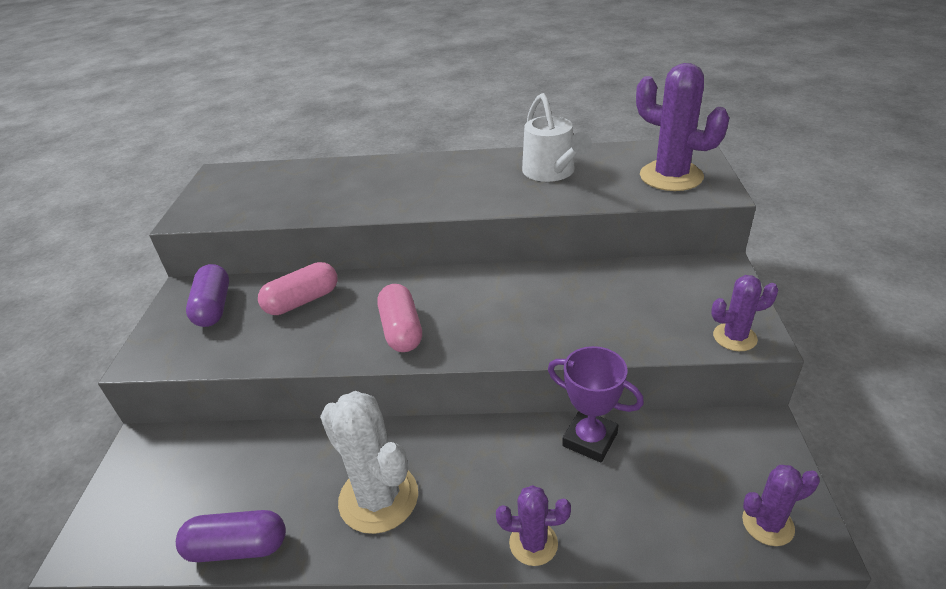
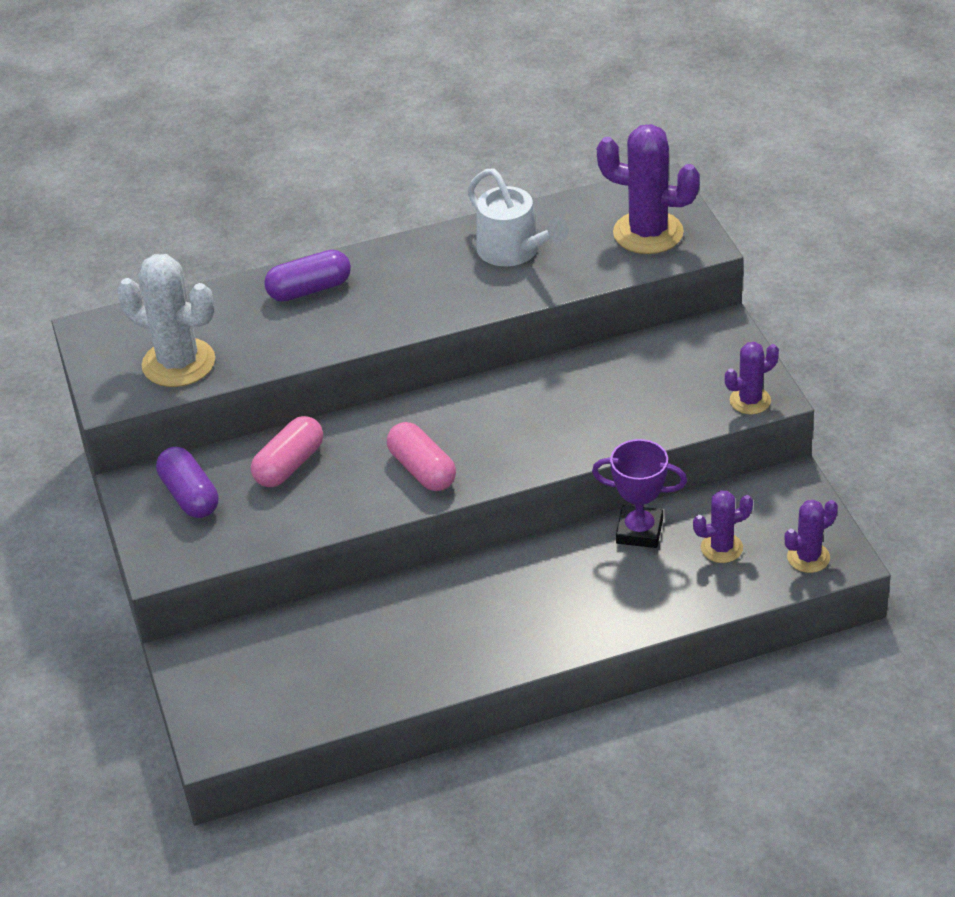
camera: 20 degrees left, 5 degrees up
purple capsule [176,510,286,562] -> purple capsule moved to [264,250,351,302]
white cactus [320,391,418,534] -> white cactus moved to [117,254,215,387]
purple cactus [496,485,571,566] -> purple cactus moved to [693,490,753,563]

